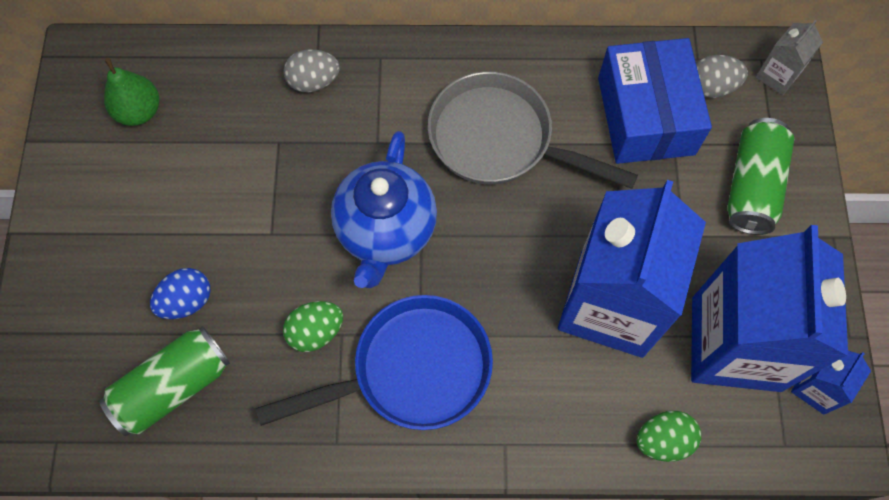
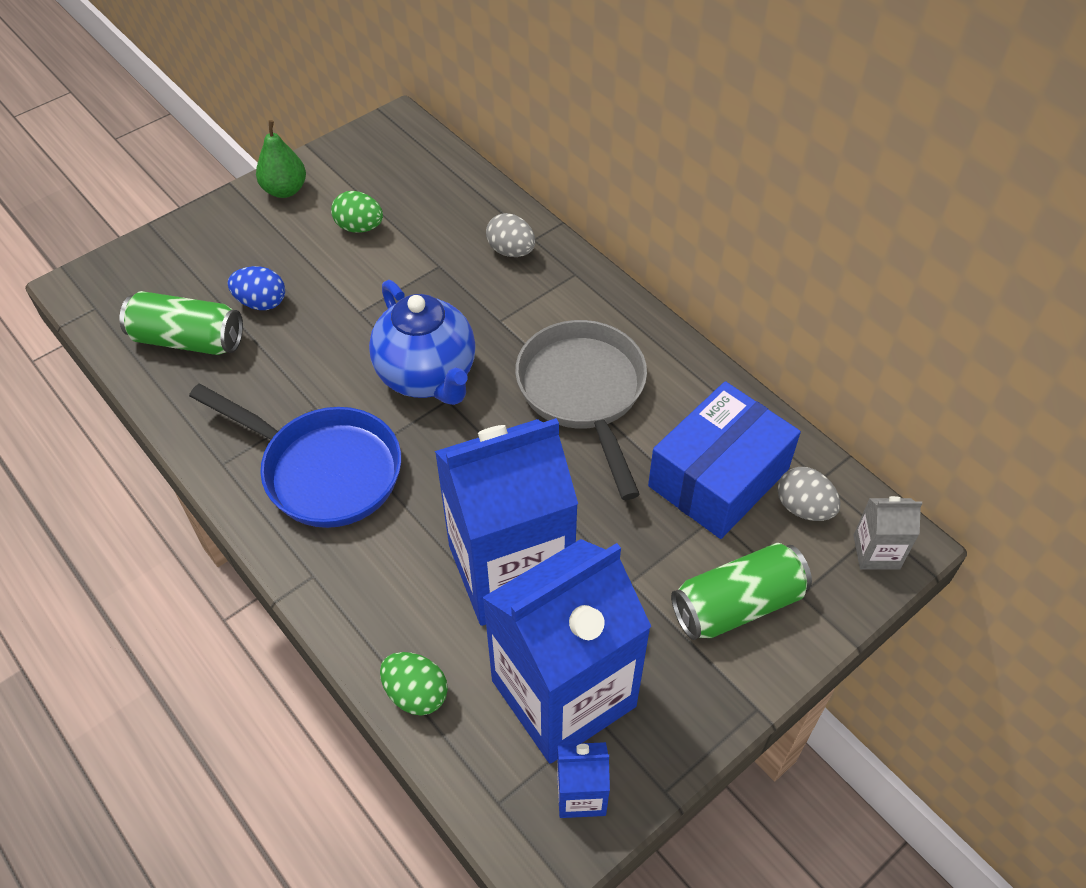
camera: 50 degrees right, 15 degrees down
green pear [104,58,159,126] -> green pear moved to [256,120,306,198]
green egg [283,301,343,352] -> green egg moved to [331,191,383,232]
blue teapot [331,131,437,288] -> blue teapot turned 90 degrees counterclockwise [369,280,476,405]

